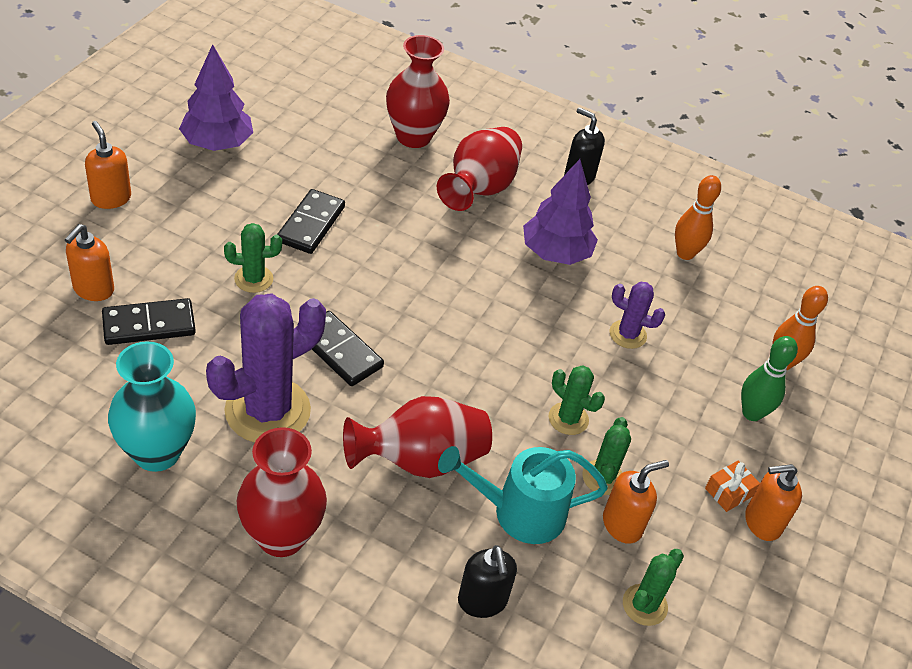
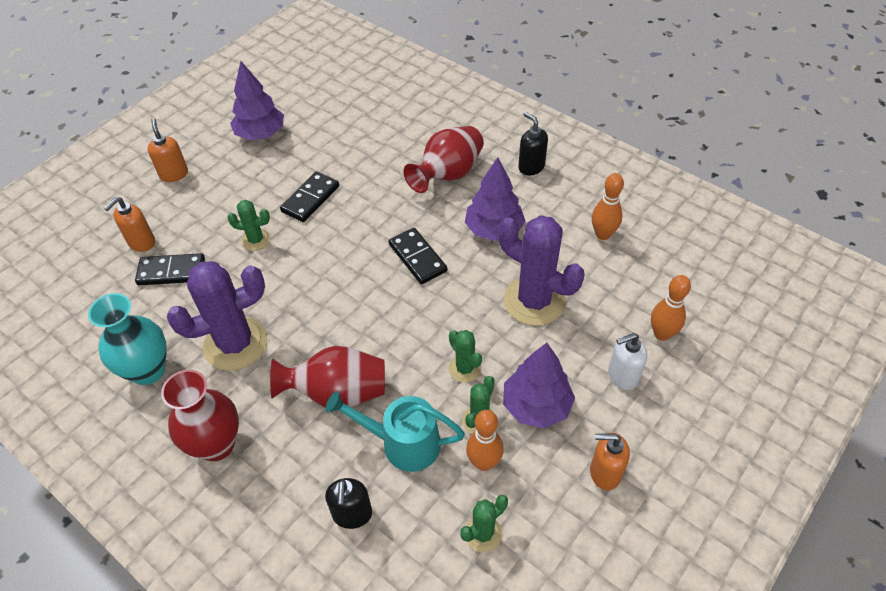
camera: 20 degrees right, 5 degrees up
black domino [312,311,384,386] -> black domino moved to [389,228,447,284]
red vase [386,35,450,148] -> none
orange soap dispenser [603,460,669,544] -> orange bowling pin [466,410,504,471]
purple cactus [609,282,665,349] -> purple cactus [498,215,585,326], size x2.00
orange gift [705,460,760,512] -> none
green bowling pin [741,336,798,421] -> white soap dispenser [608,333,647,390]
none -> purple tree [503,343,575,429]

